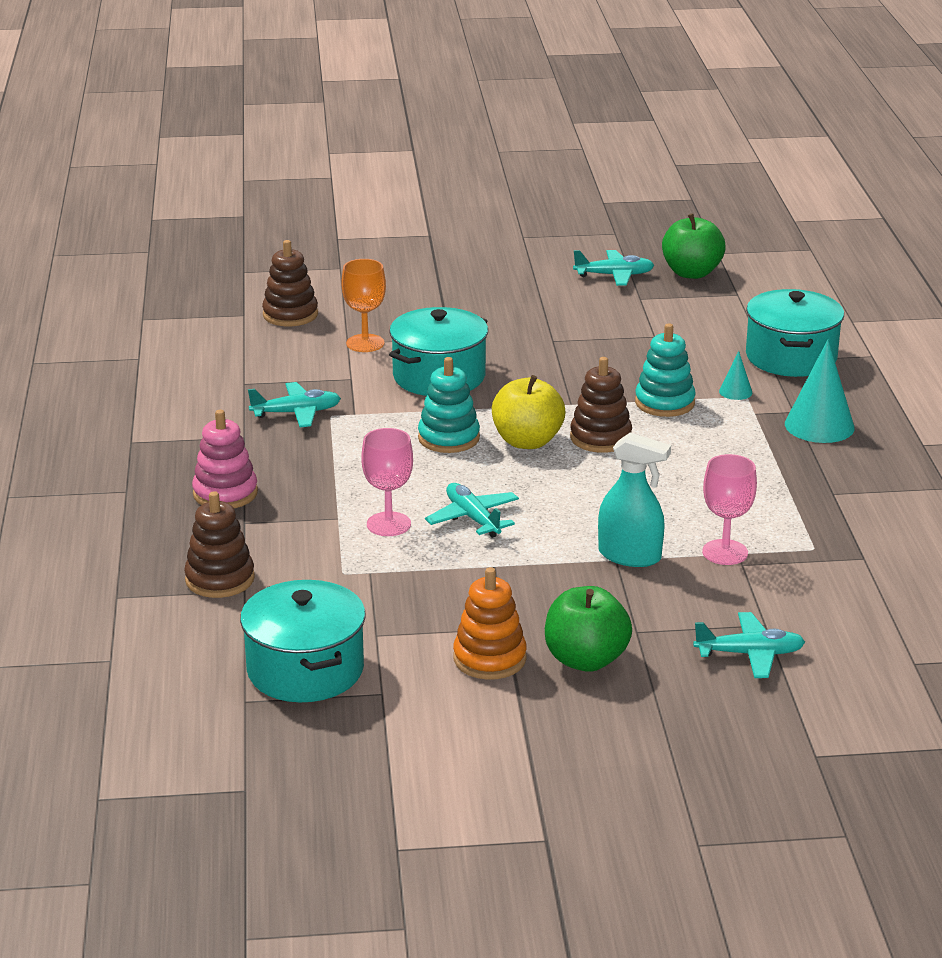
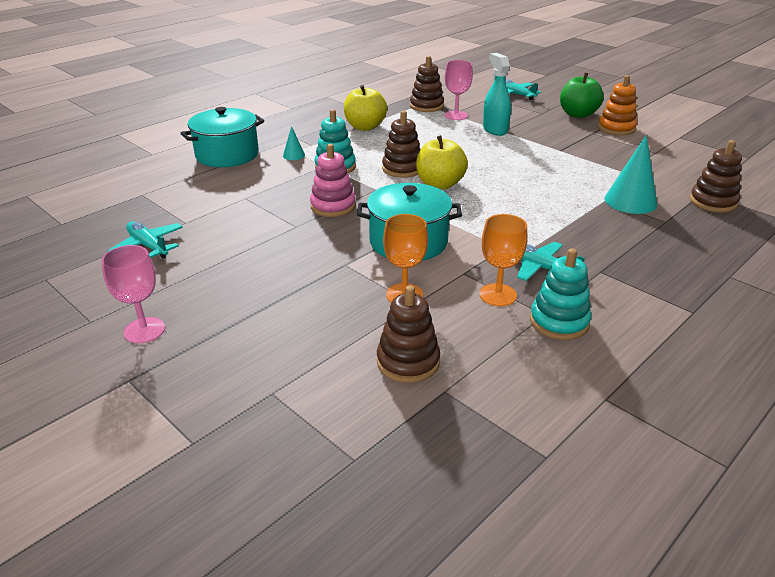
camera: 130 degrees left, 5 degrees up
pink stacking toy [192,410,258,508] -> pink stacking toy moved to [310,144,356,217]
turquoise pot [240,580,366,702] -> none
pink goblet [361,428,413,536] -> pink goblet moved to [102,245,165,343]
turquoise stacking toy [418,357,480,453] -> turquoise stacking toy moved to [530,248,591,340]
turquoise plane [425,483,519,538] -> none
green apple [662,213,726,279] -> none
turquoise cone [785,340,855,443] -> turquoise cone moved to [604,135,657,214]
none -> yellow apple [344,85,387,131]
none -> brown stacking toy [410,56,444,112]
none -> orange goblet [479,214,528,306]

